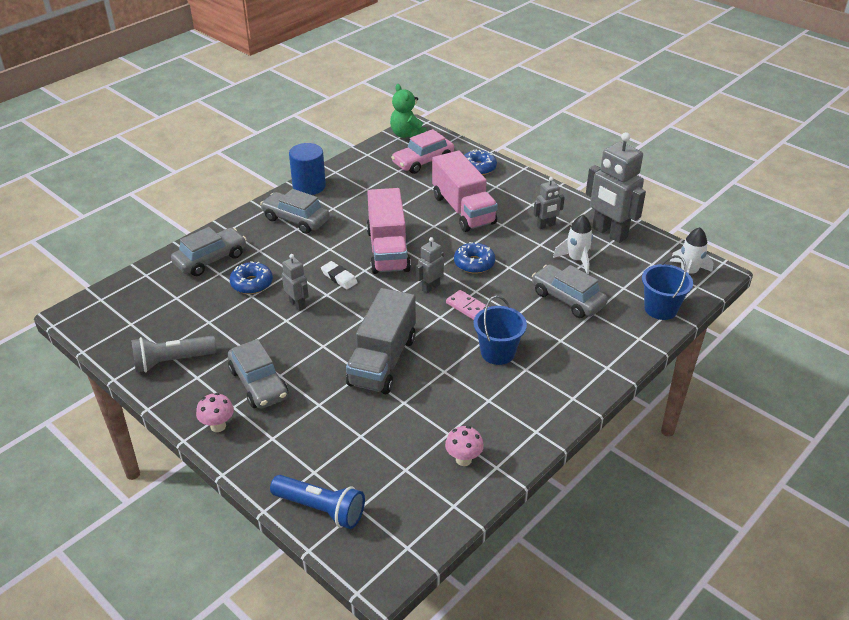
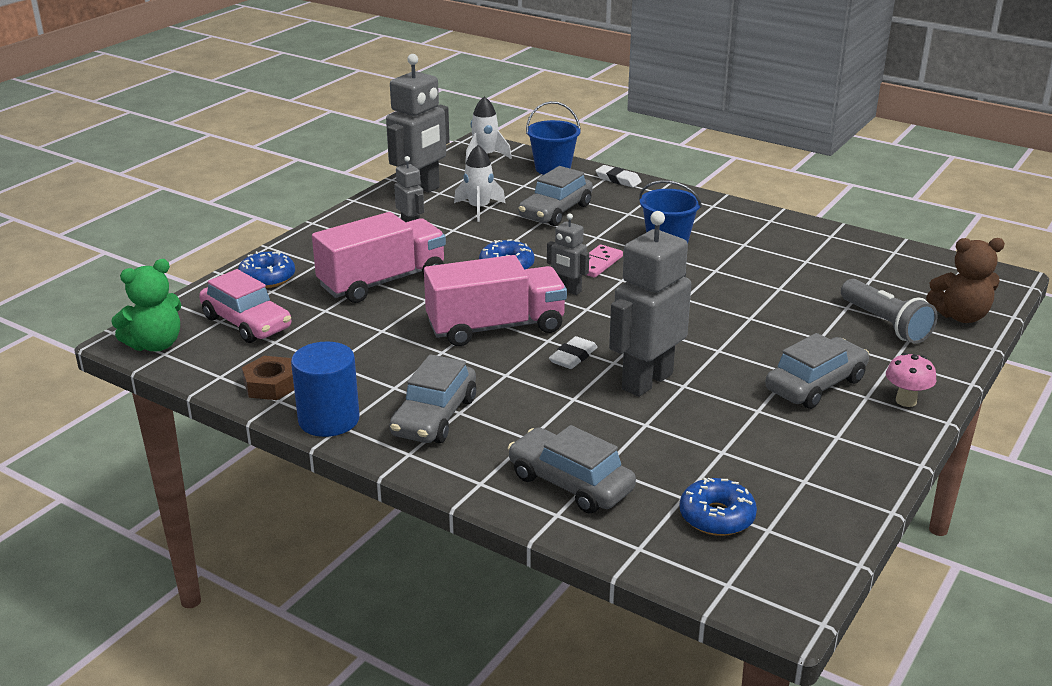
camera: 100 degrees left, 10 degrees down
grey flashlight [131,336,217,372] -> grey flashlight moved to [841,279,938,344]
blue donut [230,261,273,294] -> blue donut moved to [679,477,757,536]
blue flashlight [270,475,365,529] -> brown teddy bear [926,238,1005,323]
grey robot [282,254,309,311] -> grey robot [609,211,691,397], size x1.97
grey truck [346,288,416,394] -> none
pink mushroom [445,426,484,466] -> none
none -> brown nut [242,356,294,400]
none -> white eraser [595,165,642,187]

